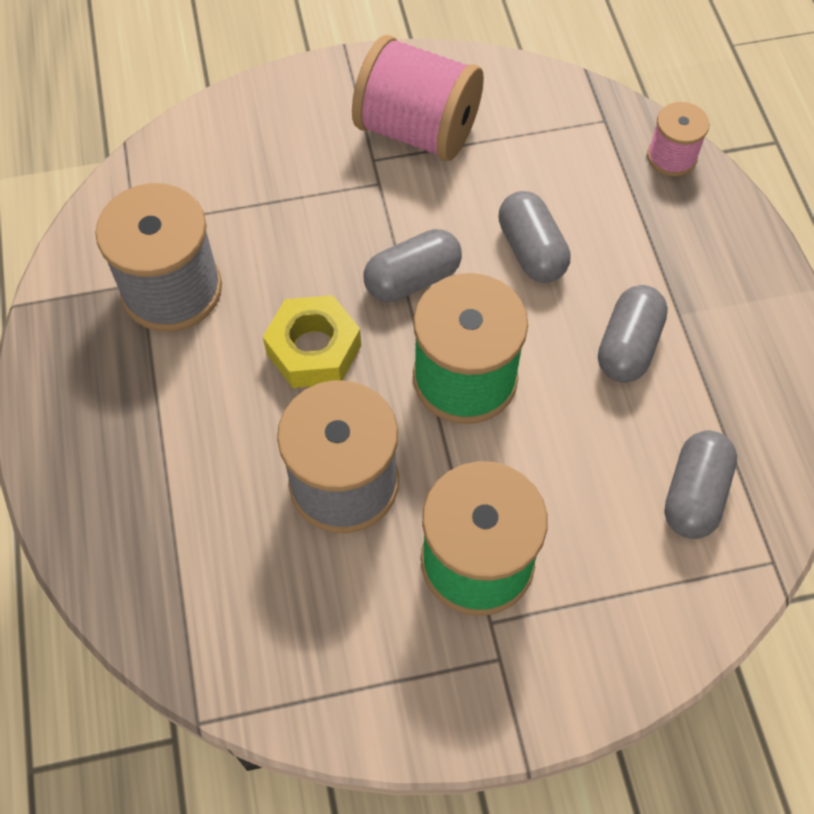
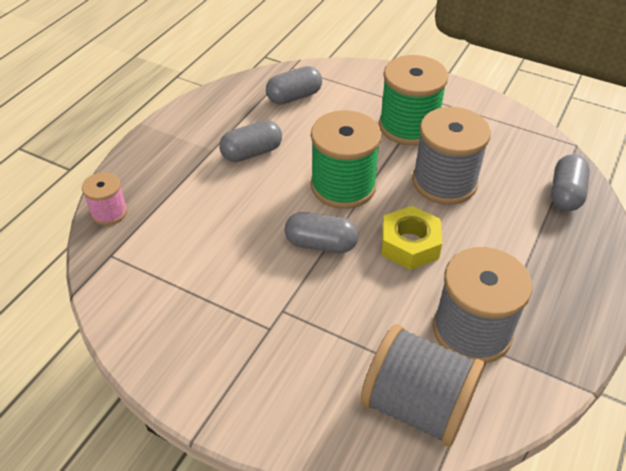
camera: 140 degrees left, 15 degrees down
pink spool [352,35,484,161] -> none
grey capsule [498,191,570,283] -> grey capsule moved to [551,154,590,211]
none -> grey spool [360,324,484,447]

